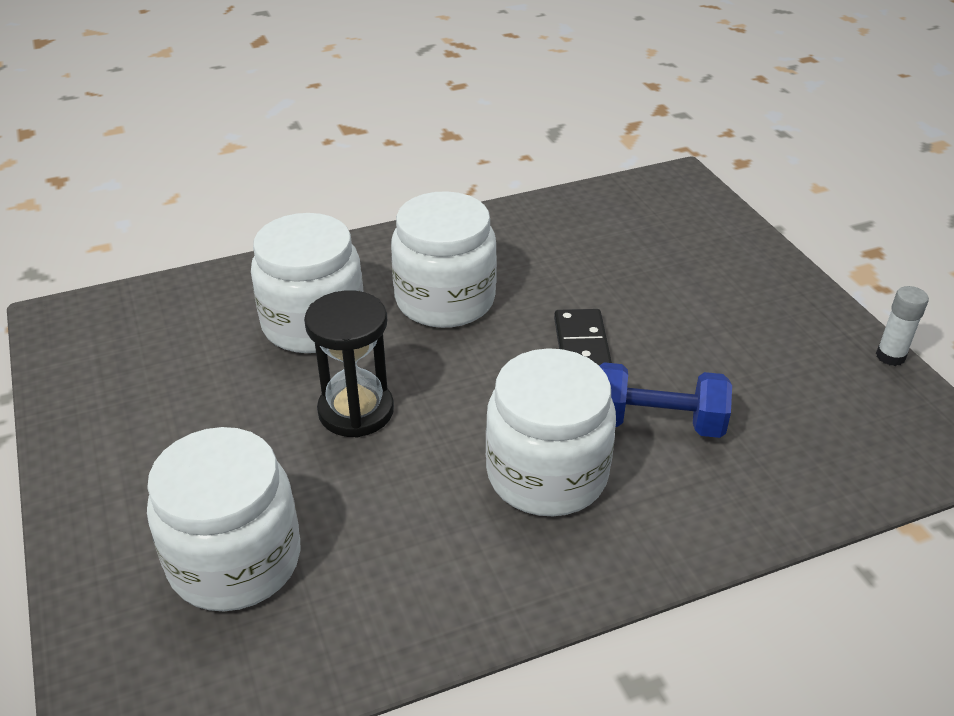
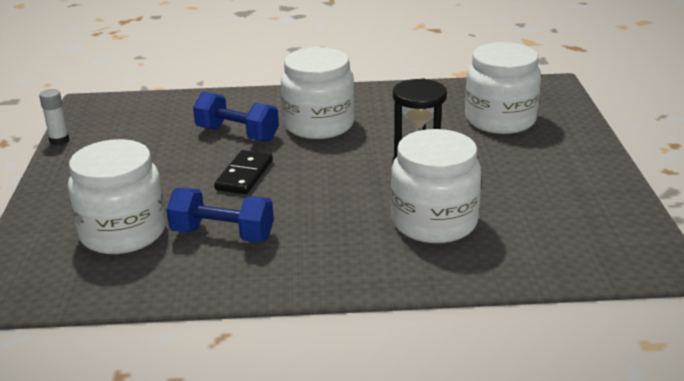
camera: 160 degrees left, 10 degrees down
white jar [391,191,497,328] -> white jar moved to [68,139,166,254]
none -> blue dumbbell [166,188,274,242]

